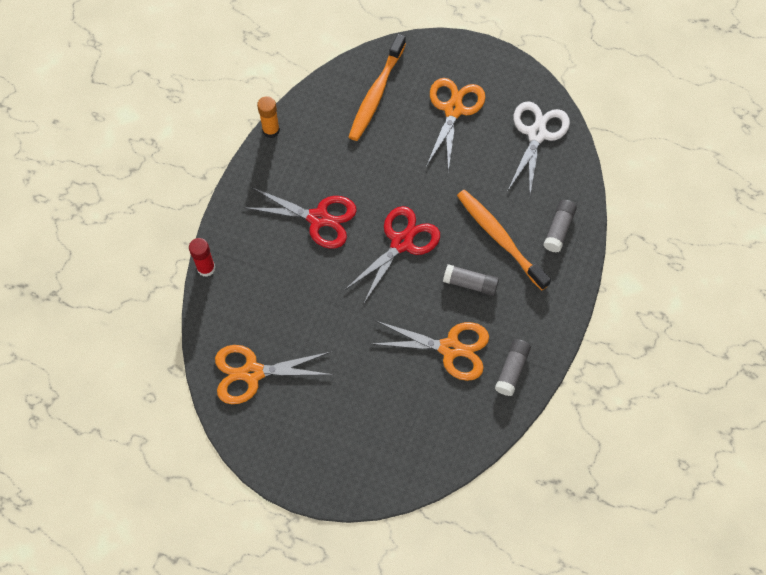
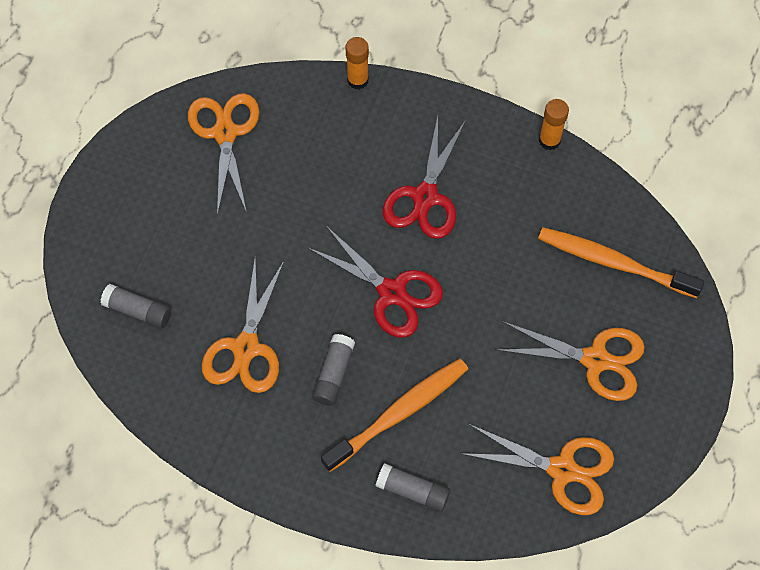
camera: 90 degrees right, 0 degrees up
red glue stick [189,238,215,277] -> orange glue stick [346,37,369,90]
grey glue stick [495,339,531,396] -> grey glue stick moved to [101,284,171,329]
white scissors [507,101,570,194] -> orange scissors [459,424,614,515]

